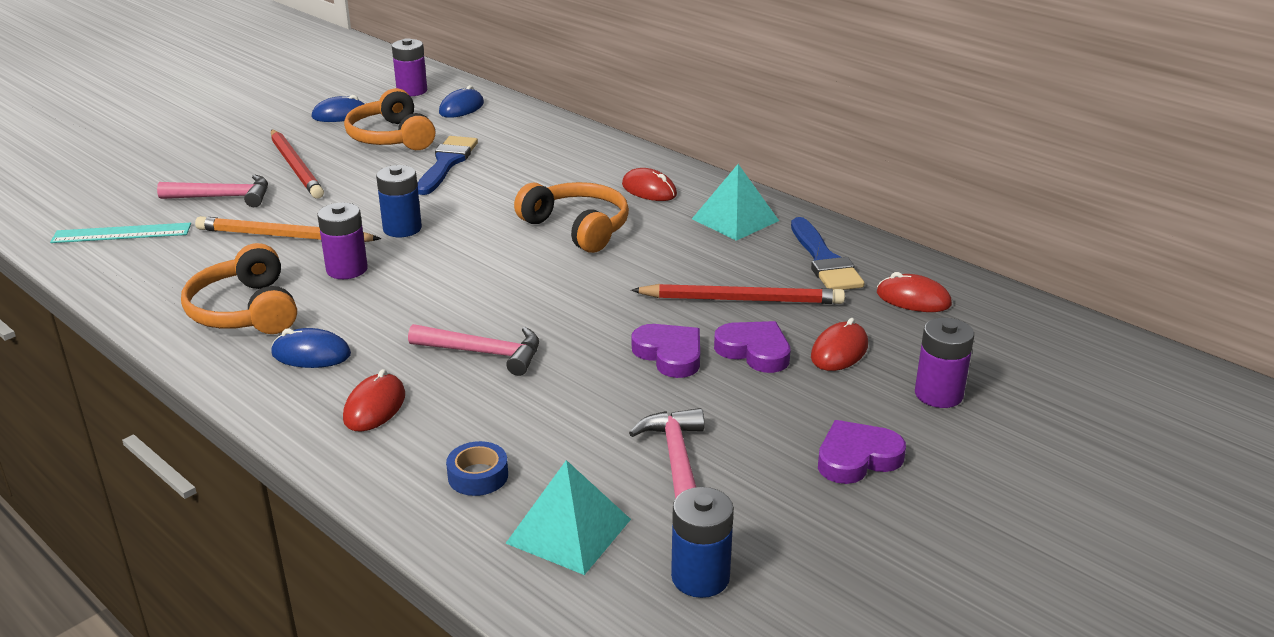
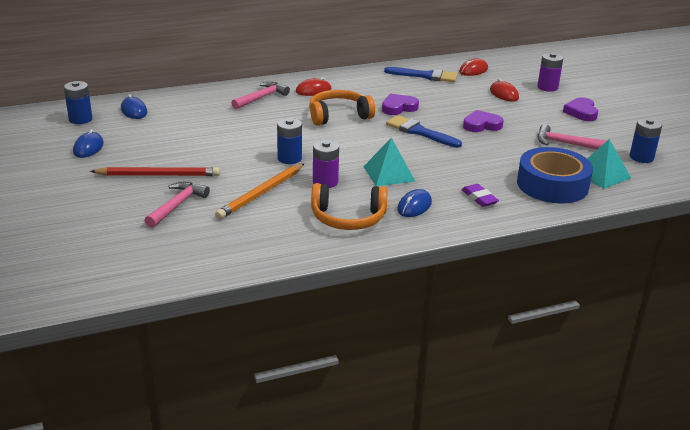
camera: 65 degrees left, 0 degrees up
turquoise ruler [50,223,191,243] -> none
red mouse [343,369,405,432] -> purple eraser [462,184,499,207]
orange headphones [344,88,435,150] -> none
purple battery [392,38,427,96] -> blue battery [64,81,92,124]
pink hammer [408,324,539,376] -> pink hammer moved to [231,82,290,109]
blue brush [417,136,478,195] -> blue brush moved to [386,115,462,148]
blue tape [446,441,508,496] -> blue tape [517,147,593,204], size x2.43
red pencil [631,284,845,304] -> none
turquoise pyramid [692,164,779,241] -> turquoise pyramid moved to [363,137,416,186]
purple heart [714,321,791,373] -> purple heart moved to [382,94,419,115]

